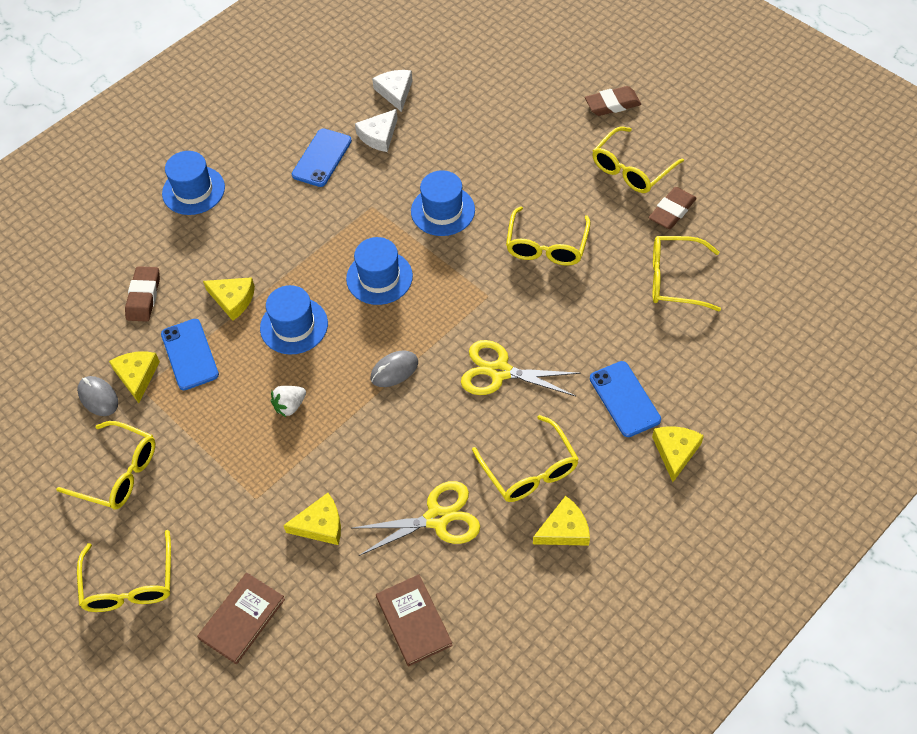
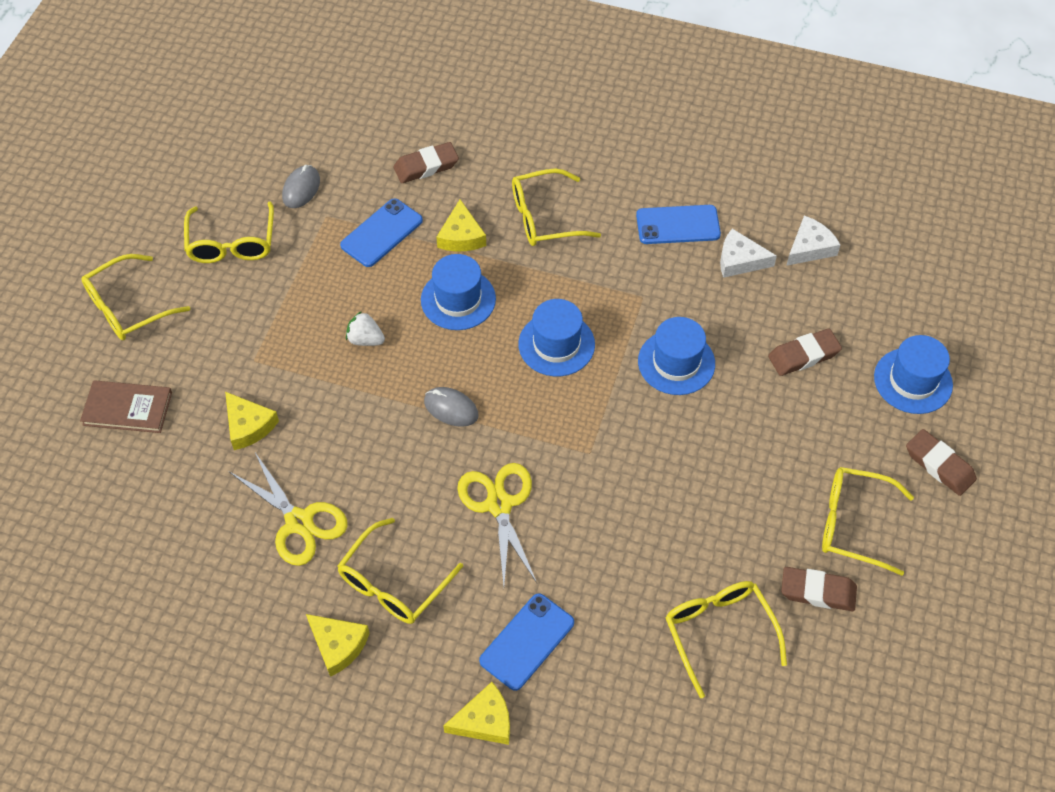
camera: 60 degrees right, 0 degrees up
yellow cheese [109,351,160,403] -> none
blue hat [162,151,225,215] -> blue hat moved to [874,335,953,414]
brown book [376,574,453,666] -> none
yellow glasses [506,206,591,266] -> yellow glasses moved to [512,168,601,246]
none -> brown eraser [768,329,842,376]

